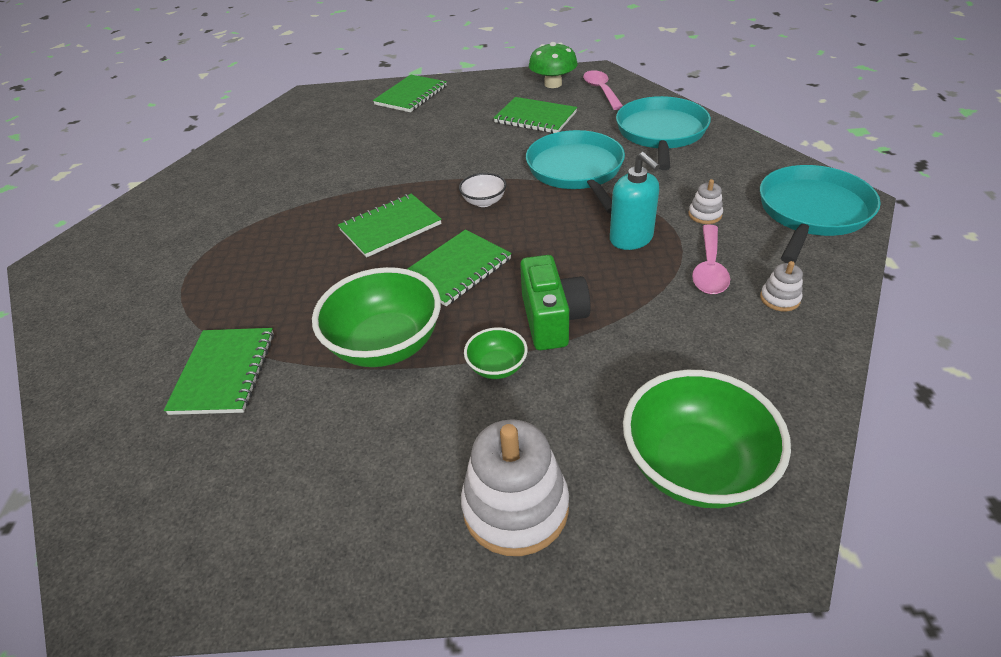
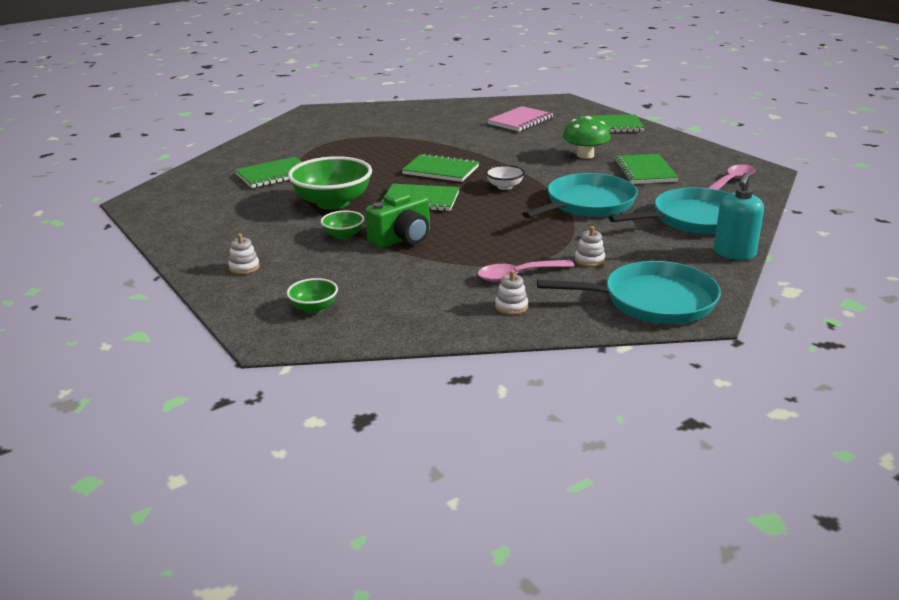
camera: 55 degrees right, 15 degrees down
white stacking toy [461,419,569,556] -> white stacking toy [228,234,260,274], size x0.47
green mushroom [529,42,578,88] -> green mushroom moved to [563,116,611,159]
turquoise soap dispenser [610,152,660,250] -> turquoise soap dispenser moved to [714,172,764,260]
green bowl [623,370,791,508] -> green bowl [287,278,338,313], size x0.49
none -> pink notebook [487,106,553,131]

